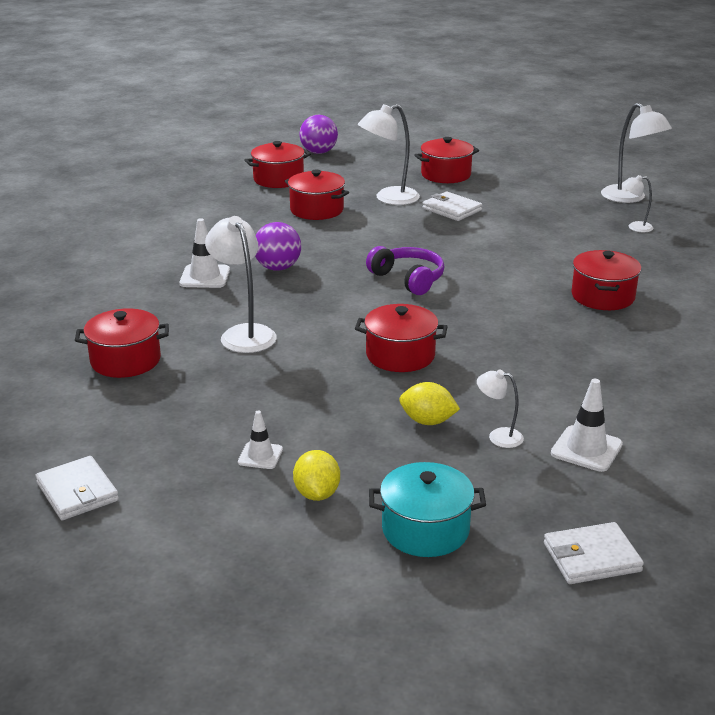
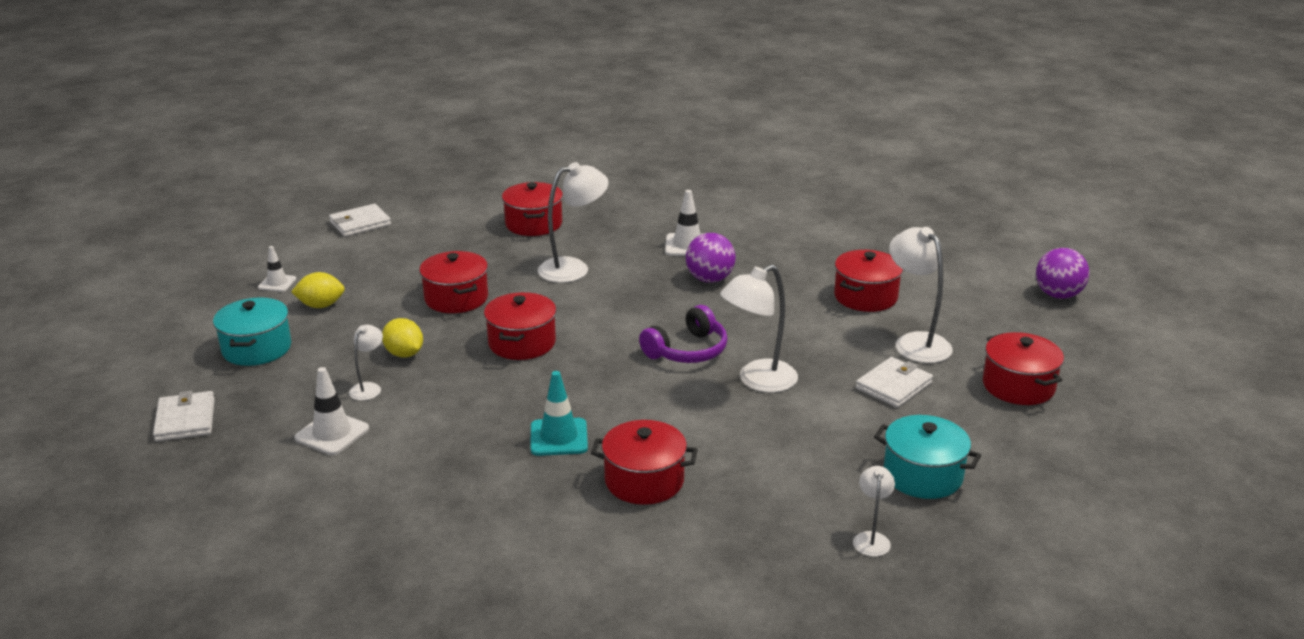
camera: 90 degrees right, 0 degrees up
white traffic cone [238,411,283,469] -> white traffic cone moved to [258,246,296,292]
red pot [244,141,311,188] -> red pot moved to [419,251,488,313]
yellow lemon [399,382,460,425] -> yellow lemon turned 60 degrees counterclockwise [382,318,423,357]
white lamp [601,103,672,203] -> white lamp moved to [720,265,798,393]
none -> turquoise traffic cone [531,371,588,456]
none -> turquoise pot [874,415,981,499]

